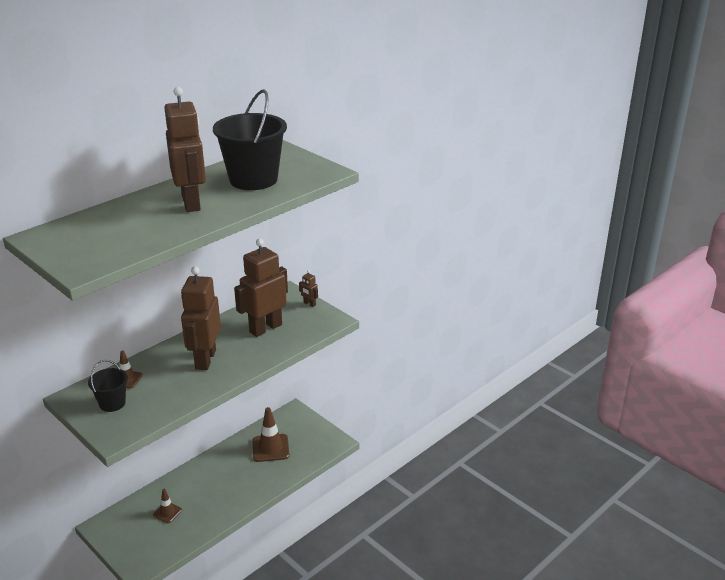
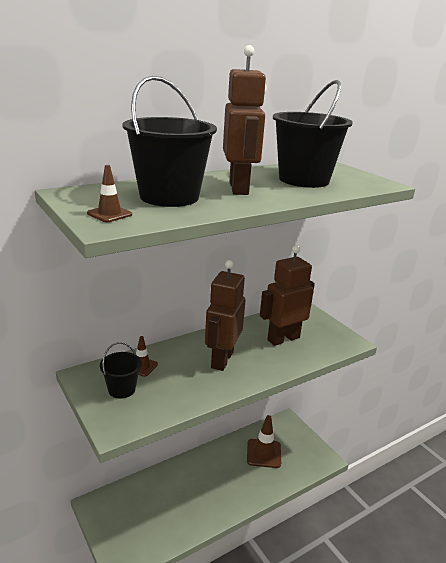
camera: 10 degrees right, 5 degrees down
brown traffic cone [153,489,182,523] -> brown traffic cone moved to [87,165,132,222]
brown robot [299,270,318,307] -> none
none -> black bucket [122,76,217,207]

